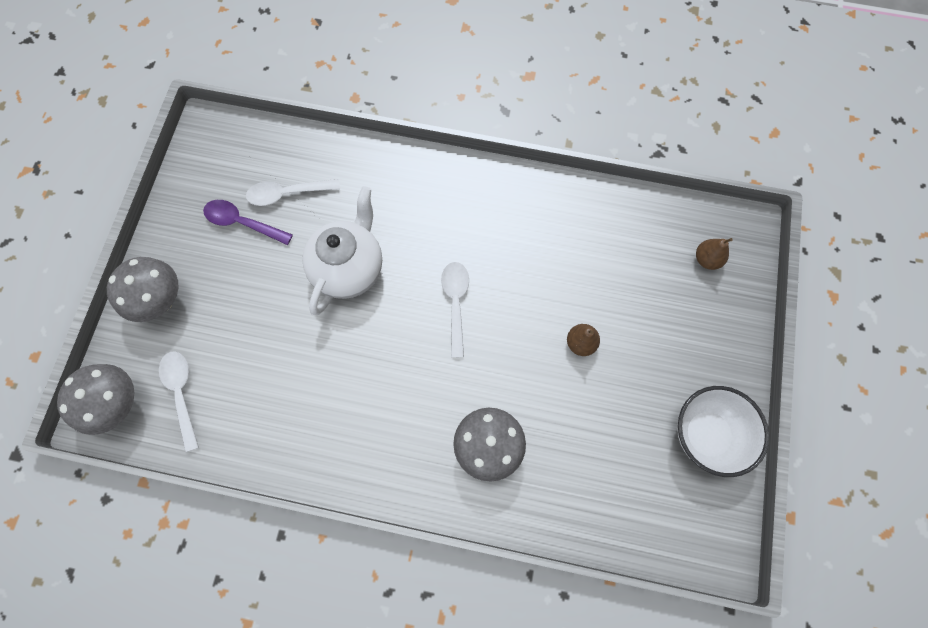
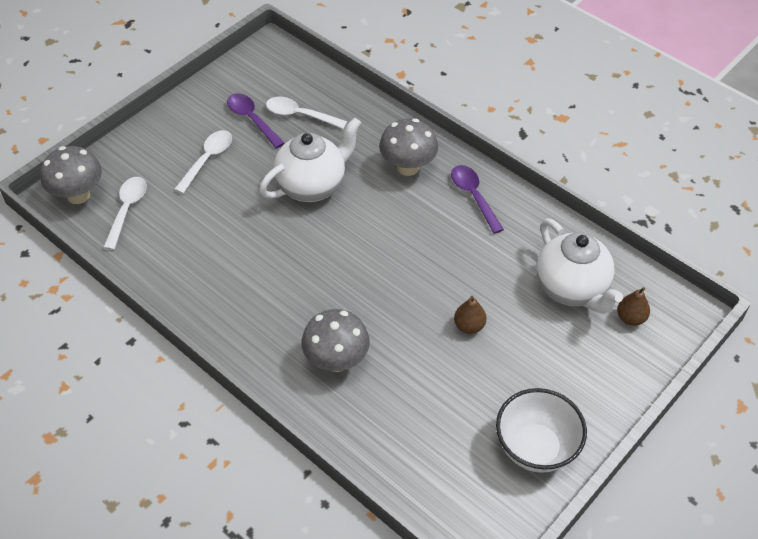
camera: 30 degrees right, 20 degrees down
grey mushroom [107,257,179,322] -> grey mushroom moved to [379,118,438,176]
white spoon [441,262,469,358] -> white spoon moved to [174,130,232,194]
none -> purple spoon [451,165,504,234]
none -> white teapot [537,219,623,314]

